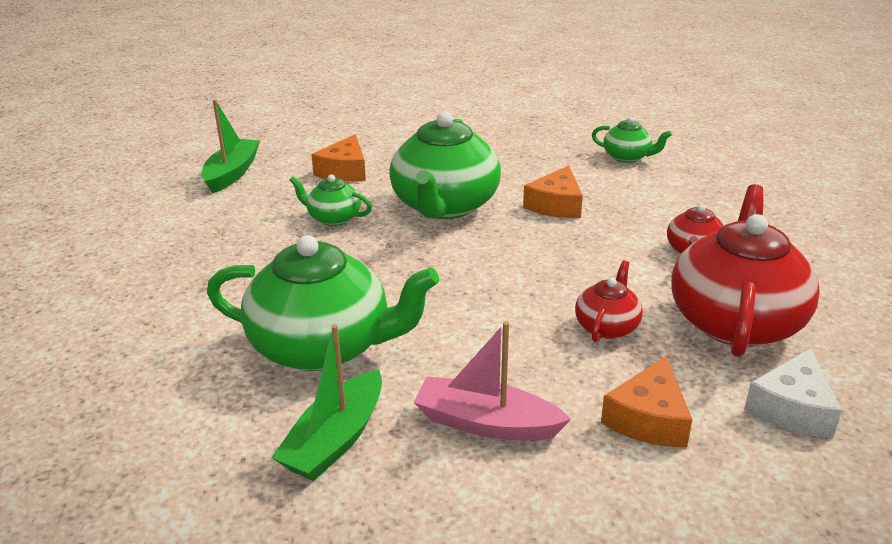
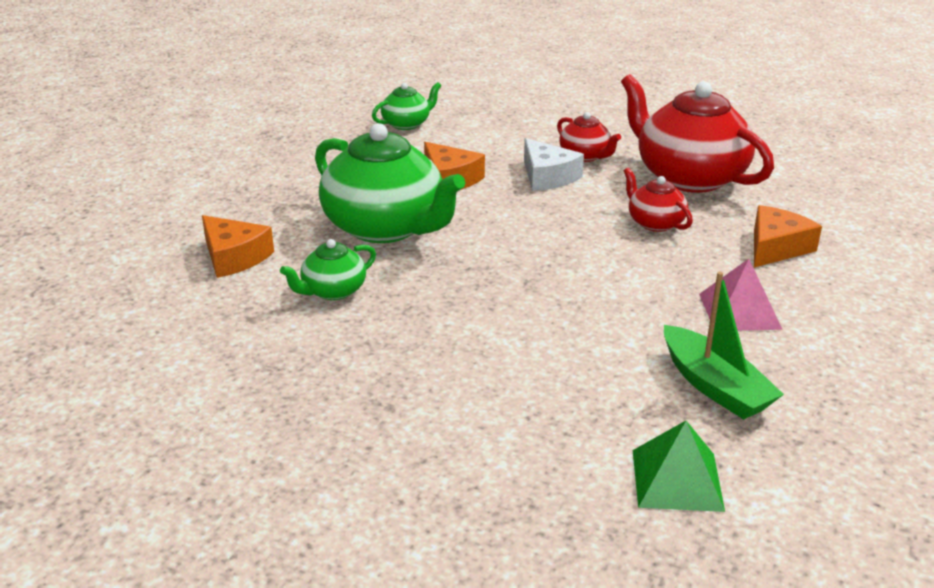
camera: 60 degrees left, 0 degrees up
green boat [201,99,260,194] -> none
green teapot [207,235,439,371] -> none
pink boat [414,321,571,441] -> pink pyramid [699,259,783,331]
orange cheese [601,356,692,447] -> orange cheese turned 105 degrees counterclockwise [754,205,822,268]
white cheese [744,348,842,438] -> white cheese moved to [524,138,584,191]
none -> green pyramid [633,421,725,512]

